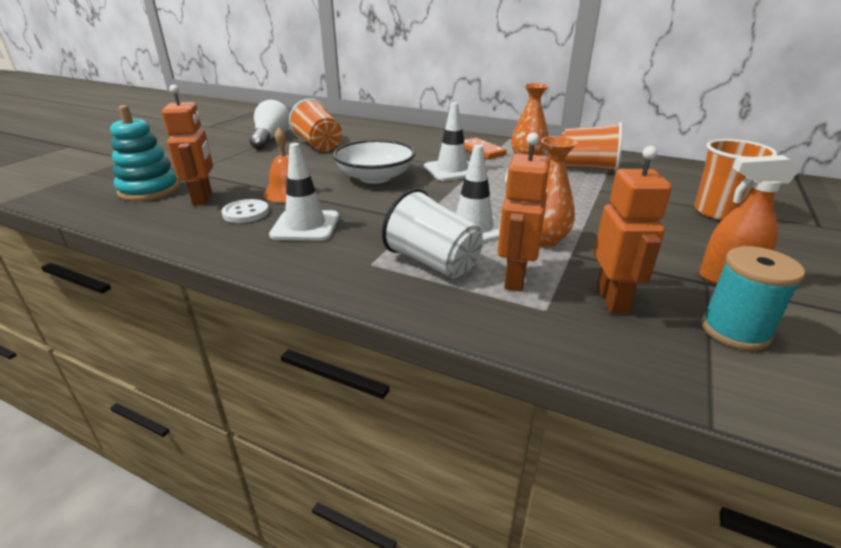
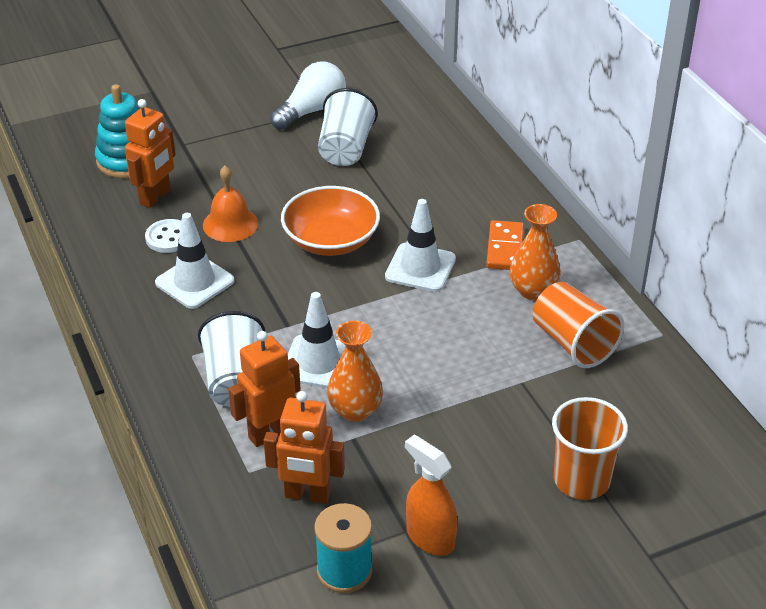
camera: 40 degrees right, 10 degrees up
orange cup [289,99,342,152] -> white cup [318,88,378,166]
white bowl [333,140,415,184] -> orange bowl [281,186,380,256]
orange robot [594,146,672,314] -> orange robot turned 60 degrees clockwise [264,391,345,504]

